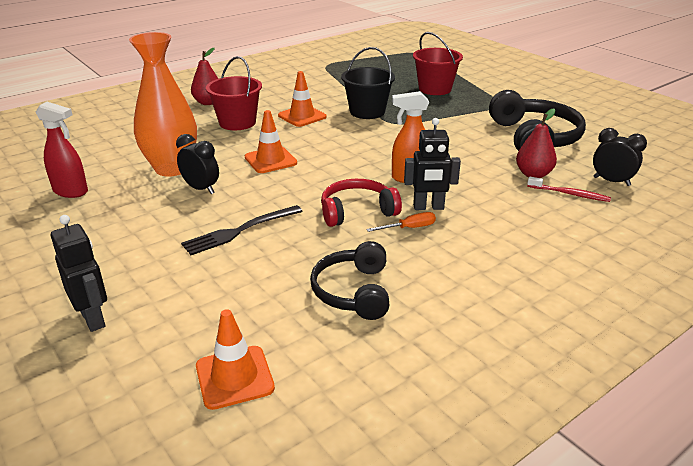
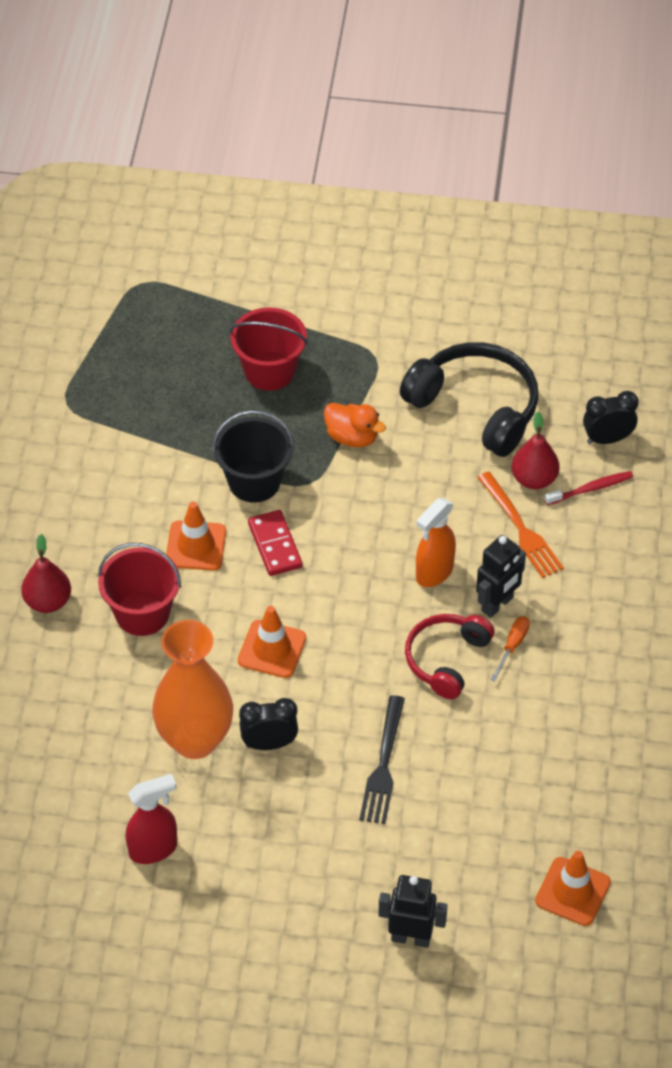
camera: 45 degrees left, 20 degrees up
black headphones [310,241,389,320] -> none
none -> red domino [248,510,303,576]
none -> orange duck [324,403,386,447]
none -> orange fork [477,472,564,578]

